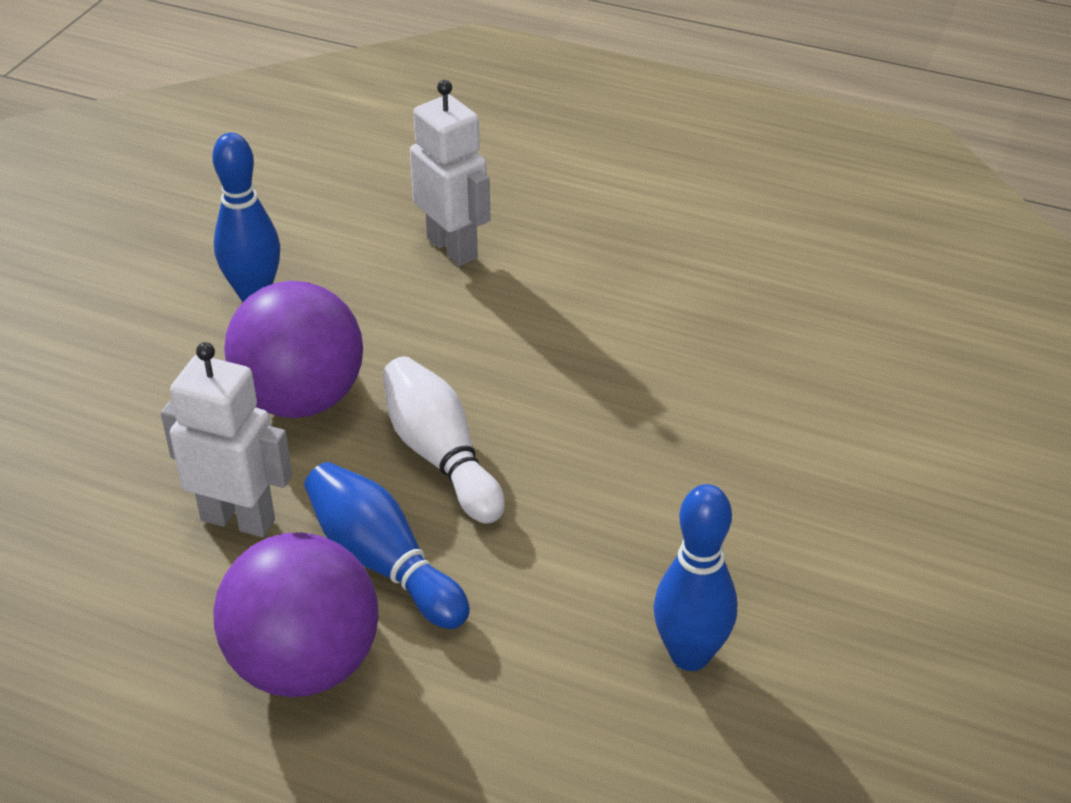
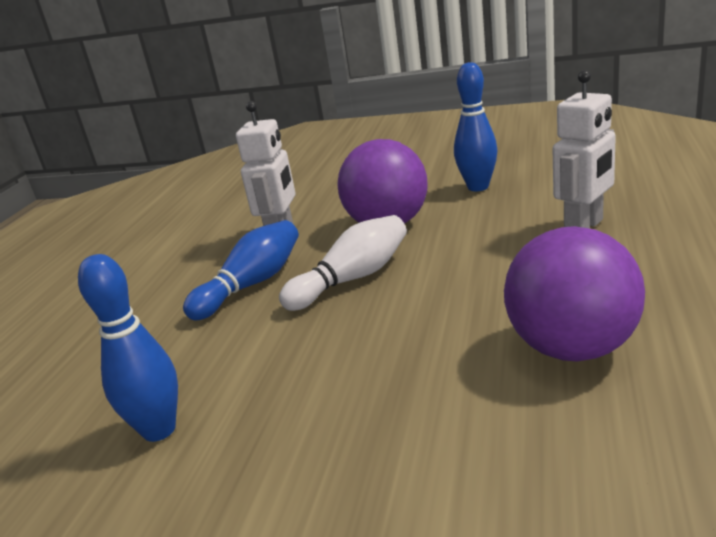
camera: 85 degrees right, 15 degrees down
purple ball [213,532,379,697] -> purple ball moved to [504,226,645,361]

